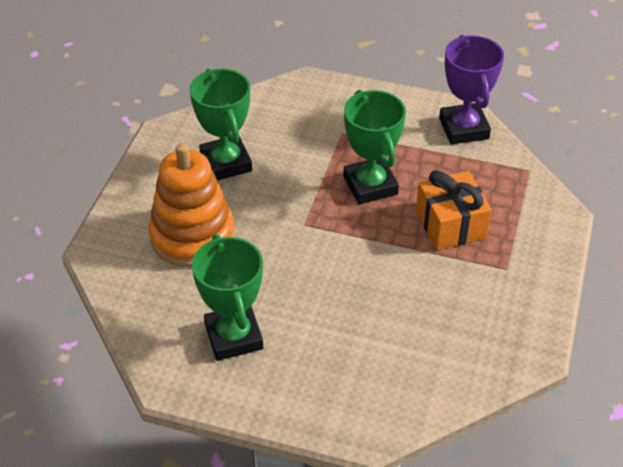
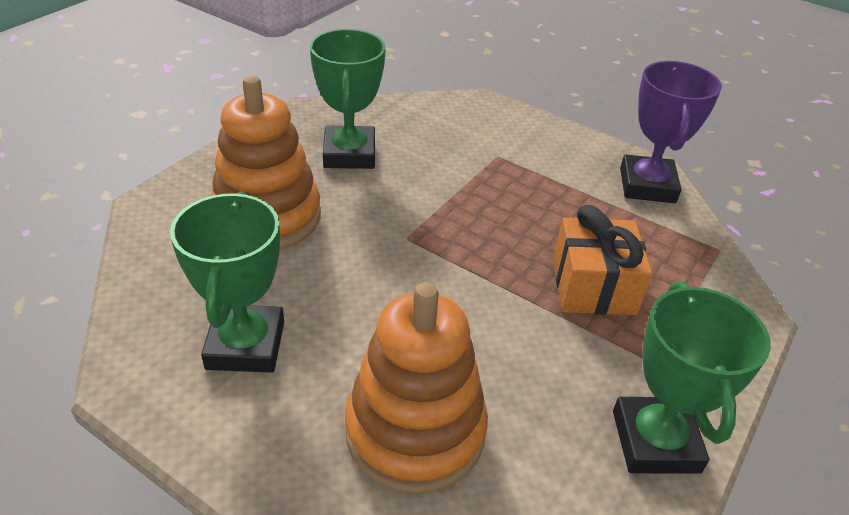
camera: 15 degrees right, 5 degrees down
green trophy [343,90,406,205] -> green trophy moved to [613,282,771,474]
none -> orange stacking toy [345,282,488,494]

